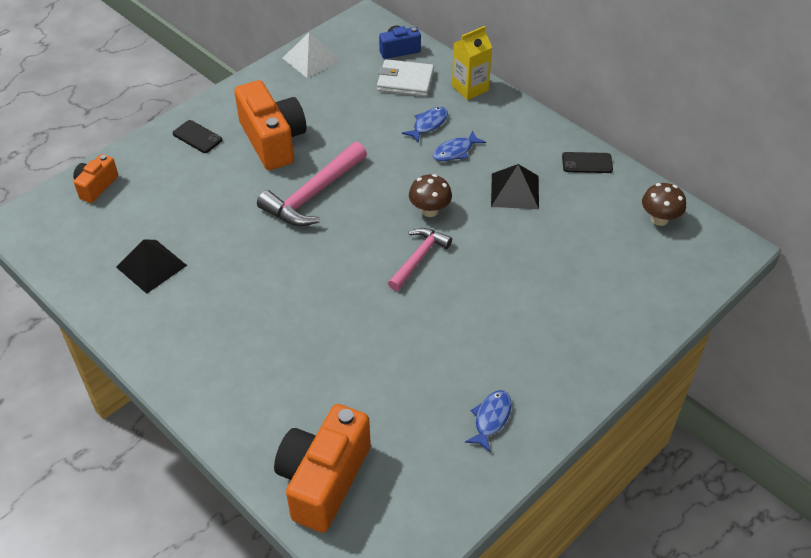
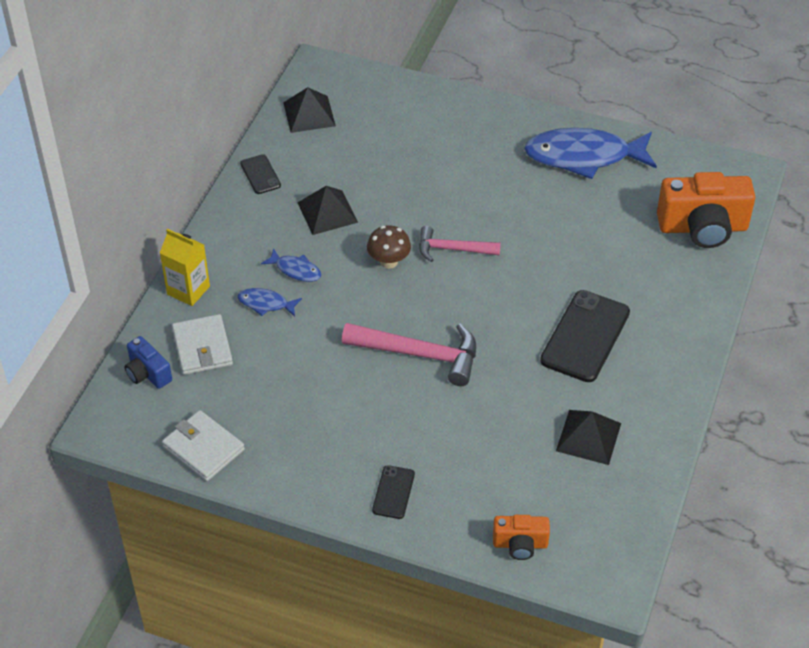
camera: 115 degrees left, 0 degrees up
orange camera [235,80,306,170] -> none
white pyramid [283,33,340,78] -> white wallet [162,410,245,481]
blue fish [465,390,512,452] -> blue fish [524,128,657,179], size x2.22
brown mushroom [642,183,686,226] -> black pyramid [283,87,336,133]
none -> black phone [540,290,630,382]

